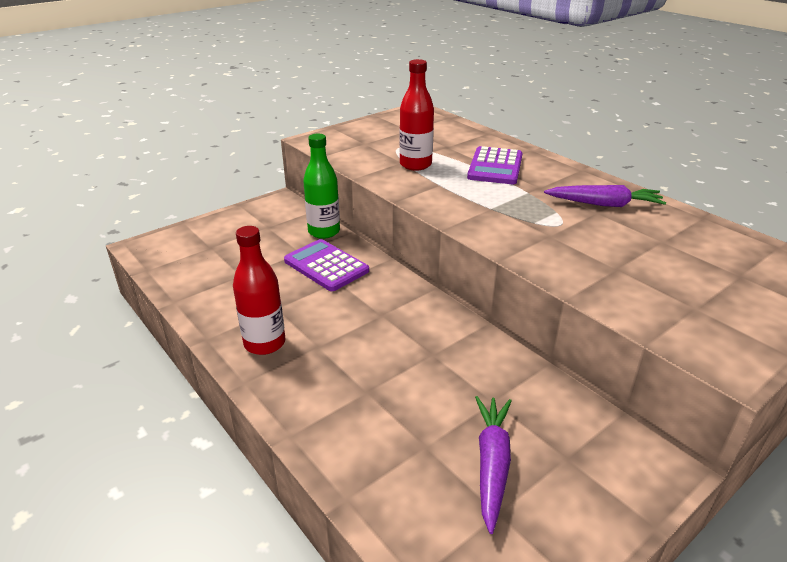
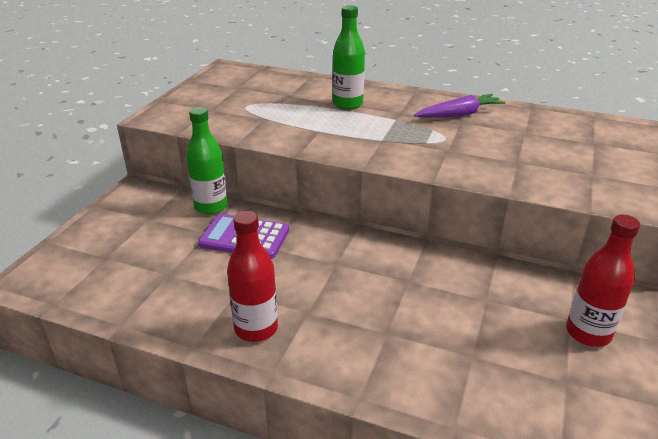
camera: 30 degrees left, 0 degrees up
red bottle [399,59,434,171] -> red bottle moved to [566,215,640,347]
purple calculator [467,146,522,184] -> green bottle [333,5,365,109]
purple carrot [475,396,511,534] -> none

